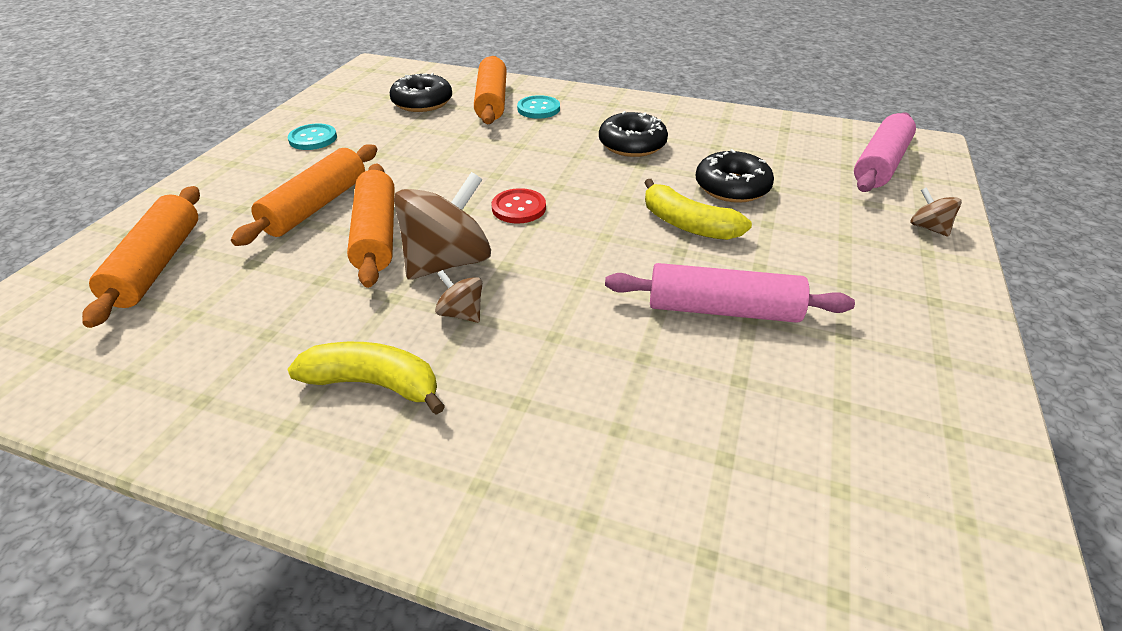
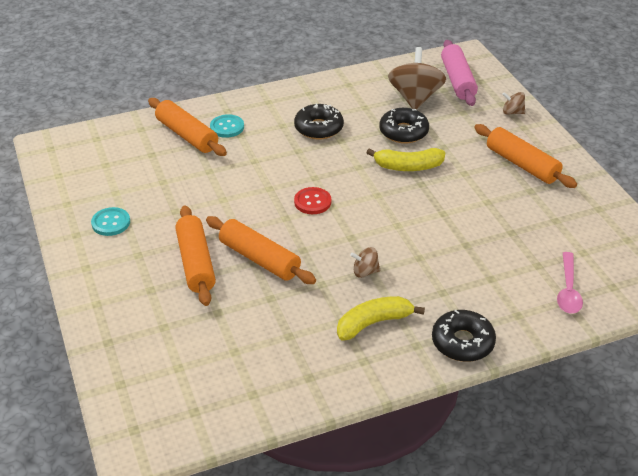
camera: 40 degrees left, 0 degrees up
orange rolling pin [82,186,200,328] -> orange rolling pin moved to [474,124,577,188]
black donut [390,73,452,112] -> black donut moved to [432,310,496,362]
brown spinning top [394,172,491,280] -> brown spinning top moved to [388,47,446,110]
pink rolling pin [605,263,855,323] -> none
none -> pink spoon [557,252,583,314]

